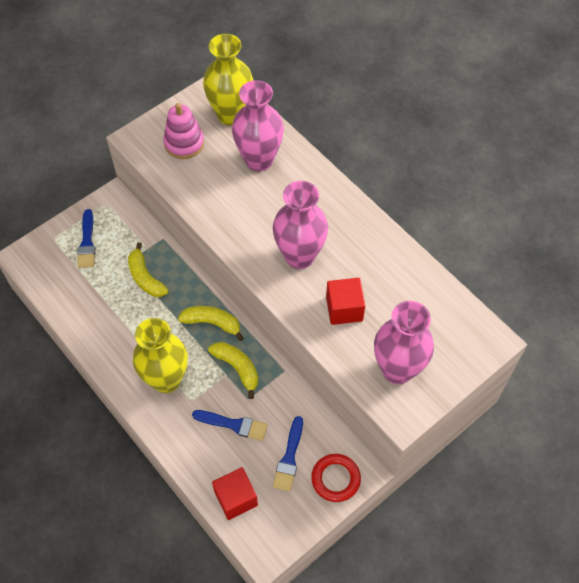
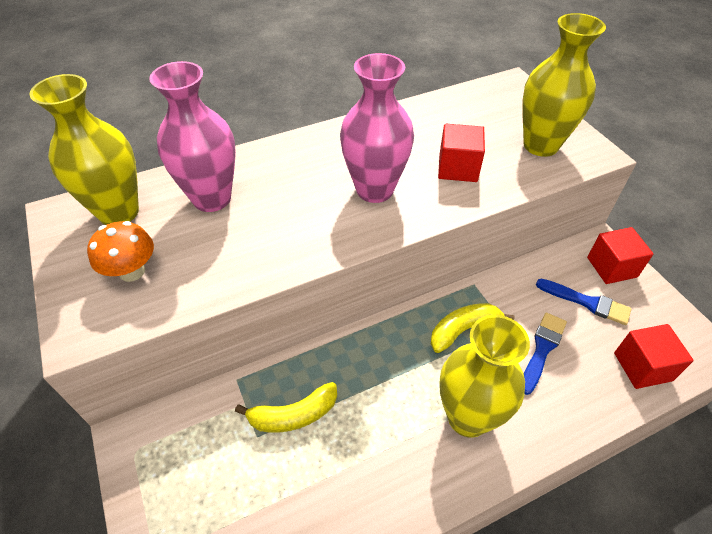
camera: 75 degrees left, 10 degrees down
blue brush [77,209,95,268] -> none
pink stacking toy [163,103,204,159] -> orange mushroom [87,221,154,282]
yellow banana [178,306,244,341] -> none
red ring [311,454,361,502] -> red cube [587,227,653,284]
pink vase [374,301,434,384] -> yellow vase [522,13,606,157]

